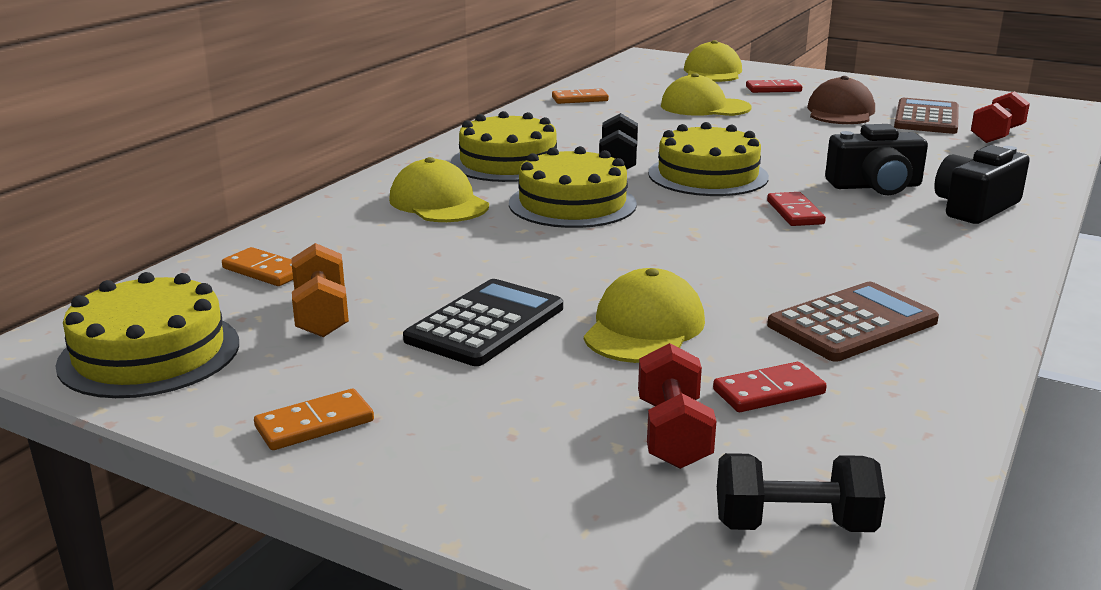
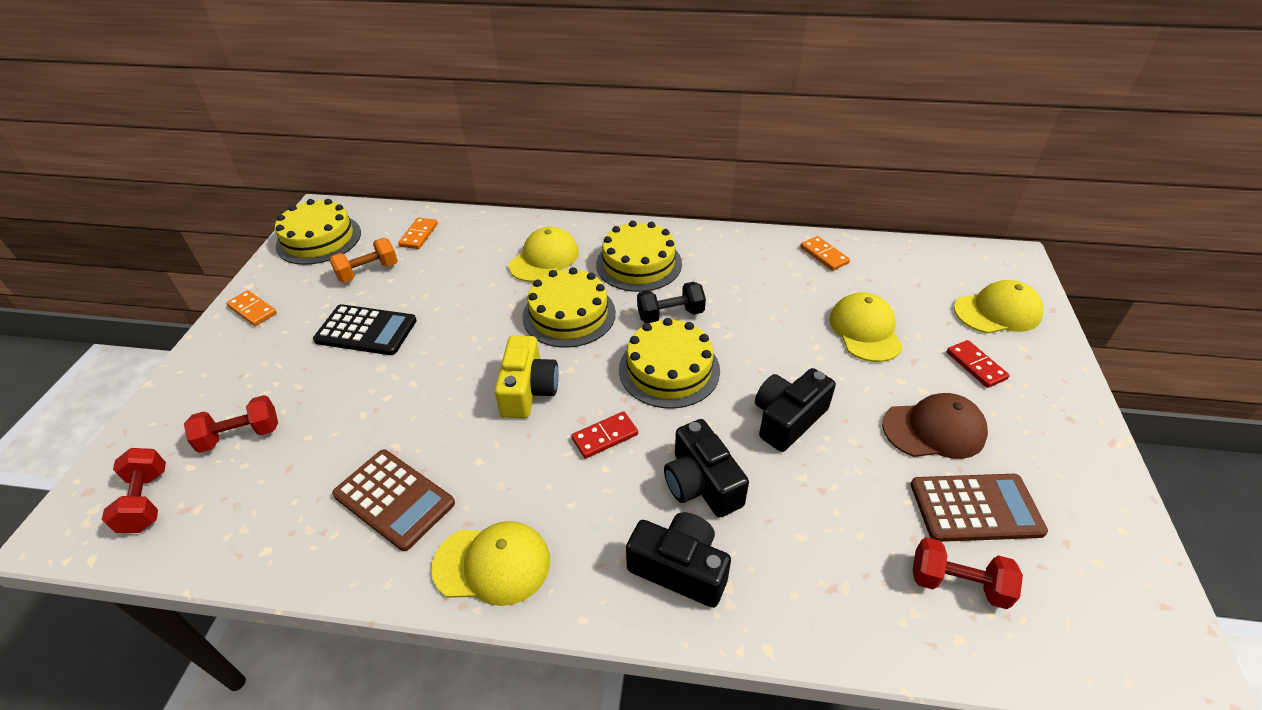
camera: 70 degrees right, 20 degrees up
yellow cap [584,268,705,363] -> yellow cap moved to [431,521,550,606]
red domino [713,362,827,412] -> none
black dumbbell [717,453,885,532] -> red dumbbell [102,448,166,533]
none -> yellow camera [495,335,559,418]
none -> black camera [755,368,836,452]

